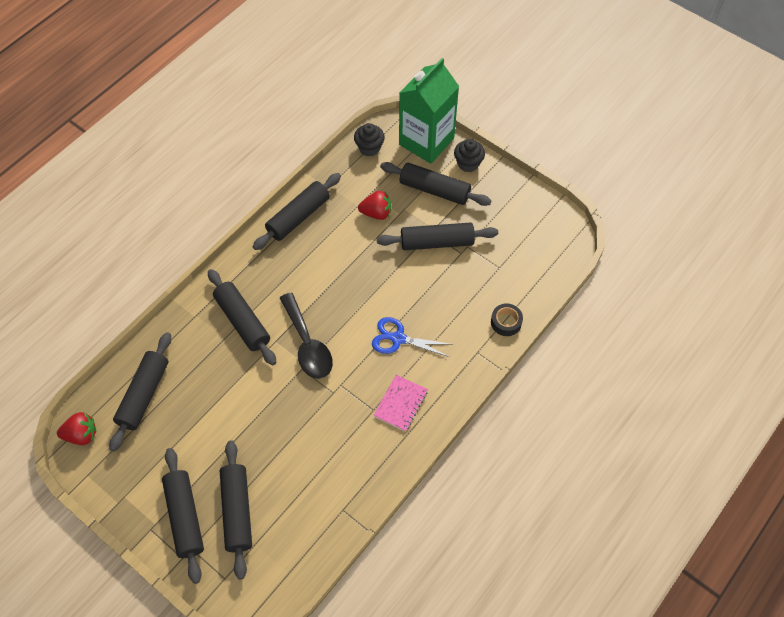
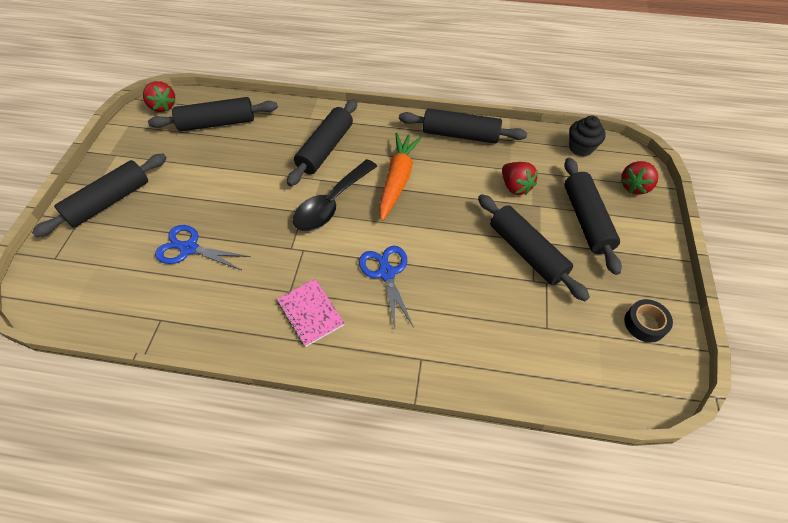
camera: 60 degrees right, 5 degrees down
black rolling pin [220,441,252,580] -> none
pink notebook [373,375,428,432] -> pink notebook turned 60 degrees clockwise [277,279,345,347]
green carton [399,58,459,164] -> red strawberry [621,161,658,195]
black cupcake [454,139,485,172] -> none
black tape [491,303,523,336] -> black tape moved to [624,299,673,343]
none -> blue scissors [155,225,250,270]
none -> orange carrot [379,133,422,221]

